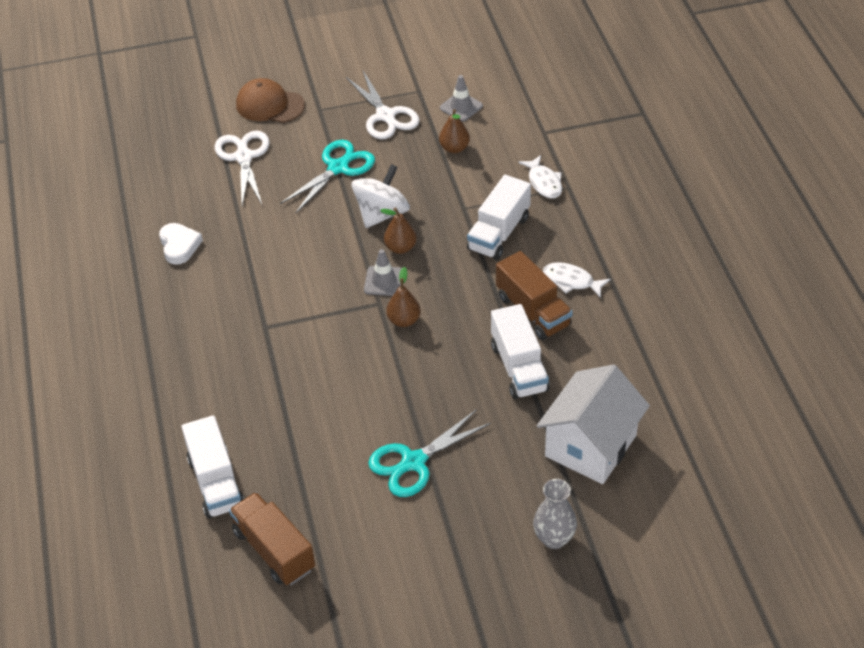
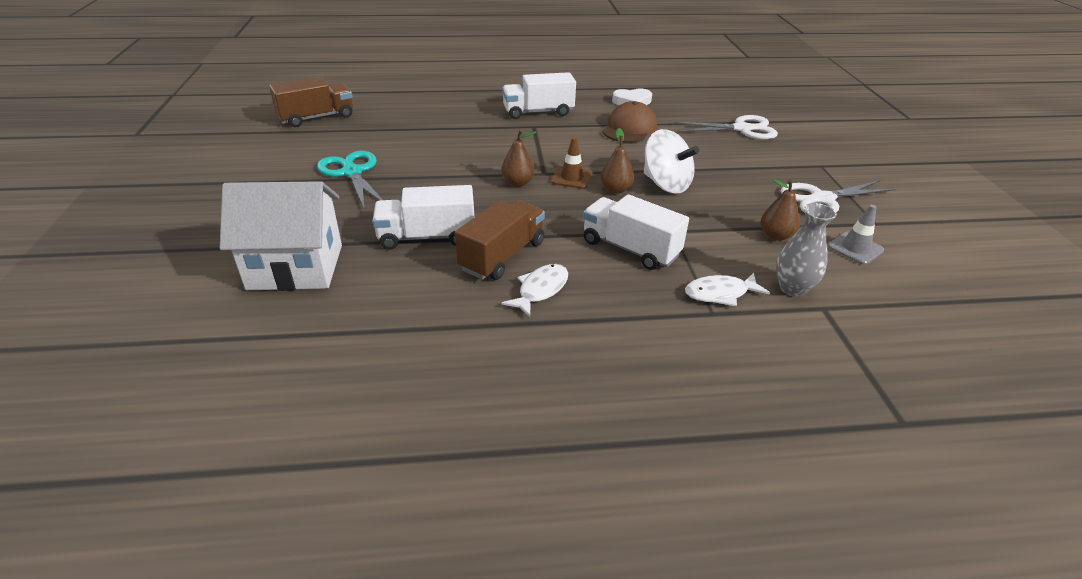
camera: 95 degrees right, 10 degrees down
white truck [182,415,244,519] -> white truck moved to [502,72,576,119]
brown cap [236,78,305,123] -> brown cap moved to [602,101,657,143]
turquoise scissors [280,140,375,213] -> none
grey traffic cone [364,249,402,296] -> brown traffic cone [551,137,592,189]
brown truck [496,251,573,340] -> brown truck turned 150 degrees clockwise [455,200,545,280]
grey vase [533,479,577,549] -> grey vase moved to [776,203,837,297]
white house [537,364,650,484] -> white house turned 45 degrees counterclockwise [220,181,342,291]

